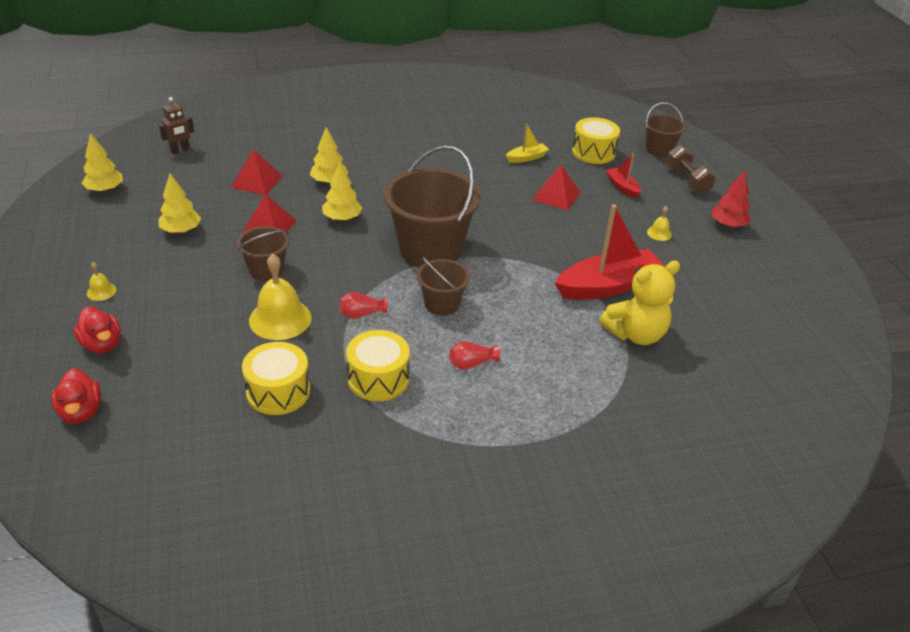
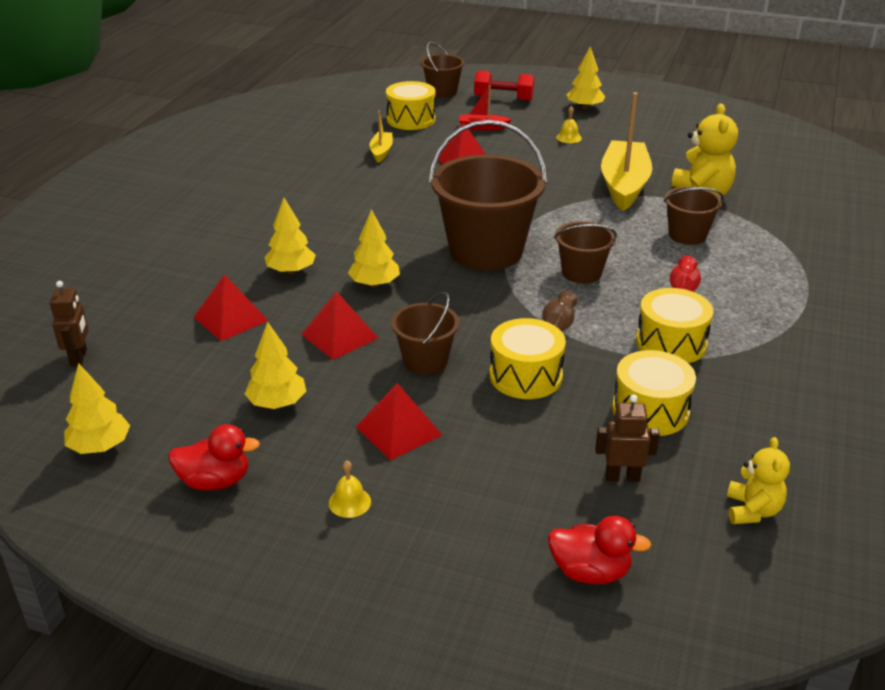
camera: 55 degrees left, 5 degrees down
red duck [73,307,121,354] -> red duck moved to [168,424,260,491]
yellow bell [249,254,311,340] -> yellow drum [490,318,566,399]
red vase [340,292,387,319] -> brown vase [542,290,577,331]
red boat [555,205,666,300] -> yellow boat [601,92,652,211]
brown dumbbell [666,145,716,194] -> red dumbbell [474,70,535,101]
red tree [712,170,751,228] -> yellow tree [567,47,605,110]
none -> red pyramid [356,383,442,461]
none -> brown robot [595,395,660,482]
none -> brown bucket [664,186,724,245]
none -> yellow teddy bear [727,437,790,524]

